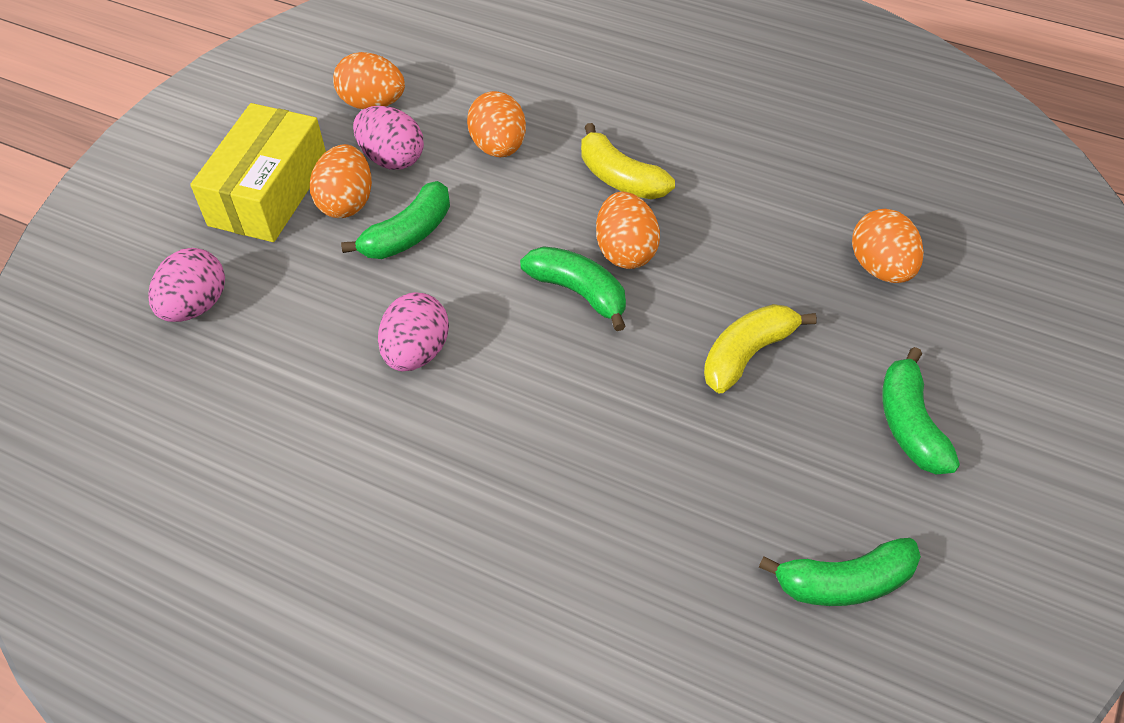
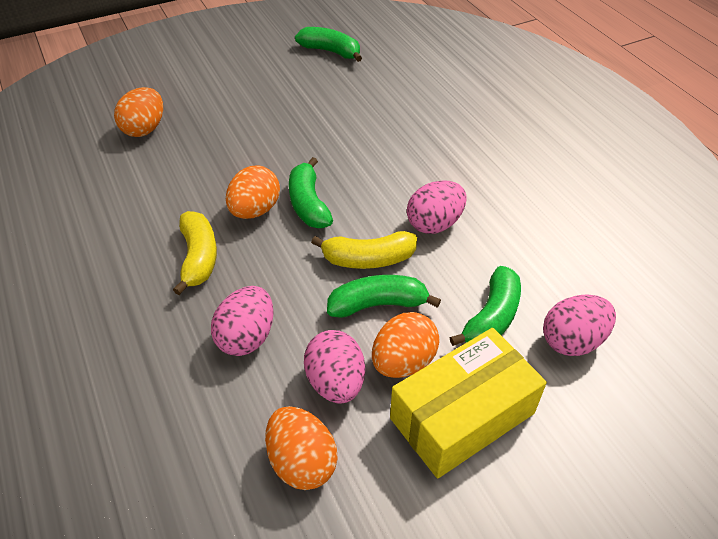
camera: 145 degrees left, 5 degrees down
orange egg [467,91,526,157] -> pink egg [211,286,274,356]
yellow banana [704,304,817,393] -> yellow banana moved to [311,231,417,269]
green banana [882,347,960,475] -> green banana moved to [450,266,521,346]

